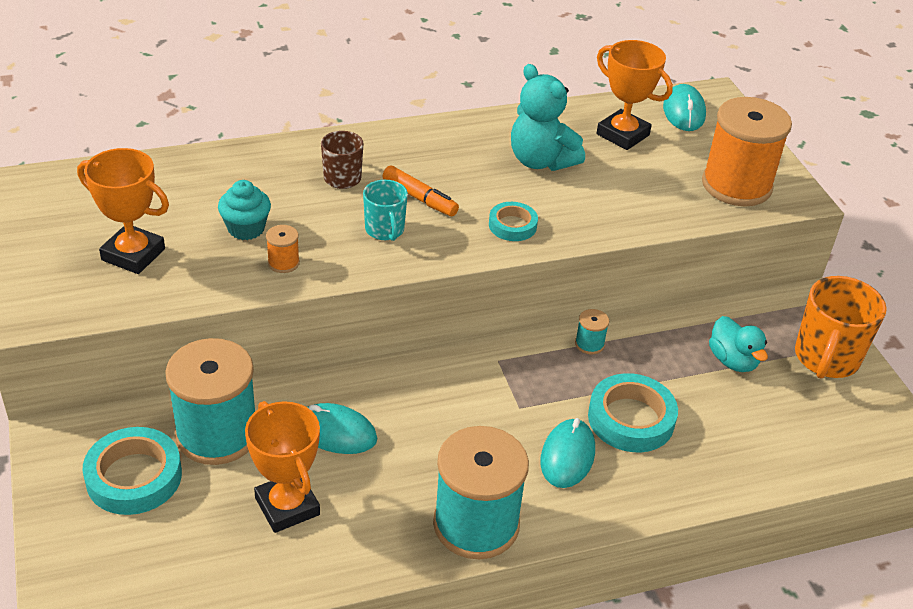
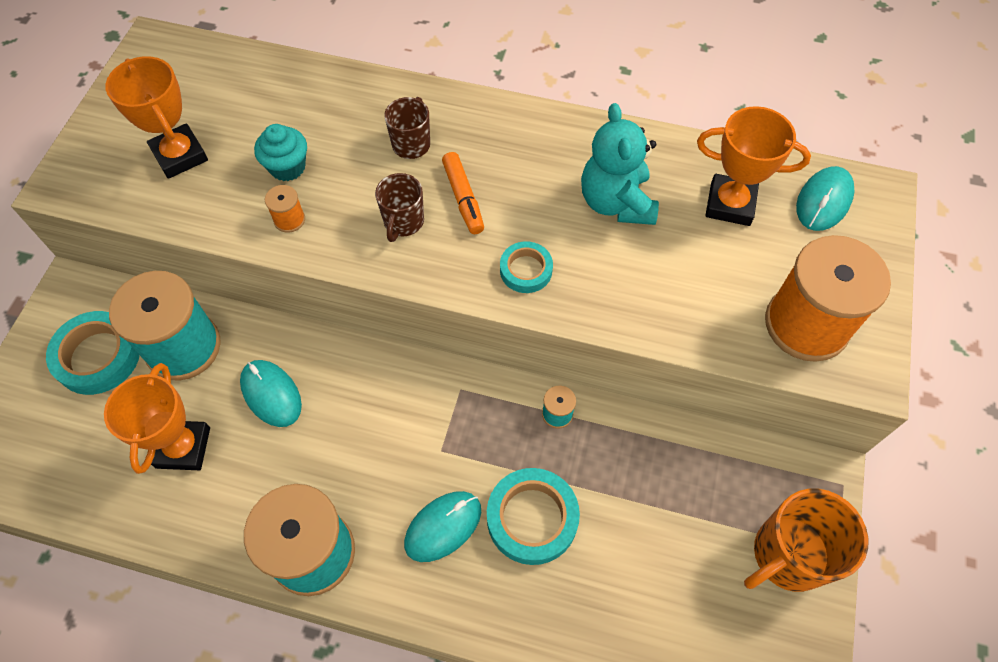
camera: 35 degrees right, 20 degrees up
turquoise mug [363,180,408,241] -> brown mug [375,173,424,242]
orange trophy [597,40,673,150] -> orange trophy turned 60 degrees counterclockwise [697,106,811,226]
turquoise duck [709,316,768,372] -> none

